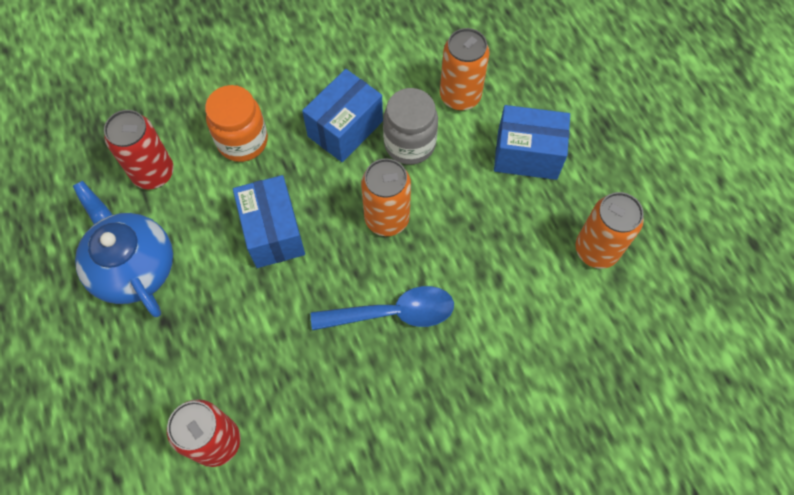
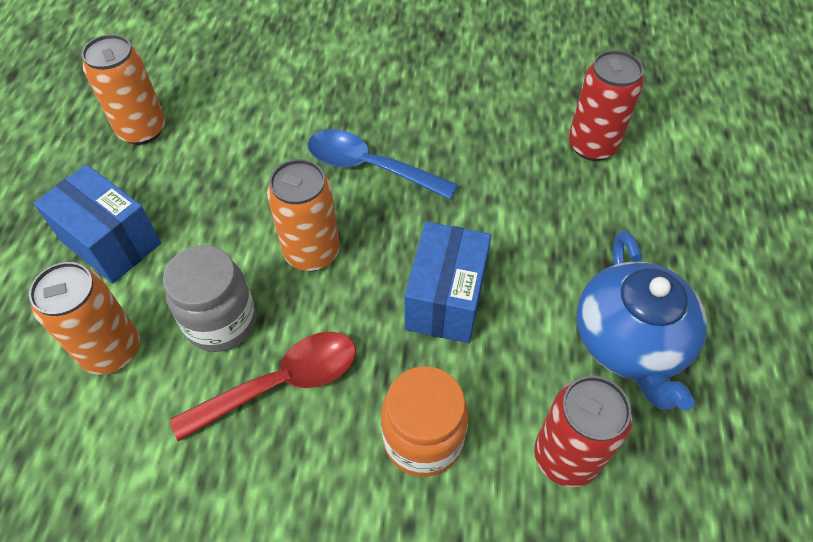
camera: 150 degrees left, 10 degrees down
blue box [302,69,383,162] -> red spoon [170,332,356,441]

